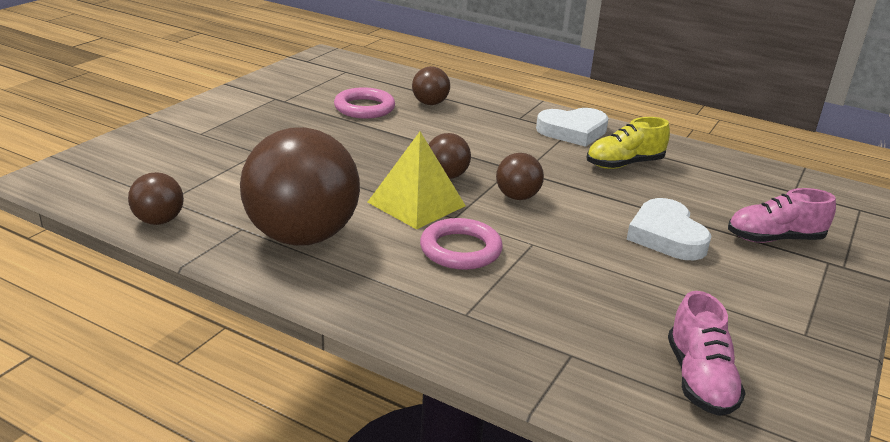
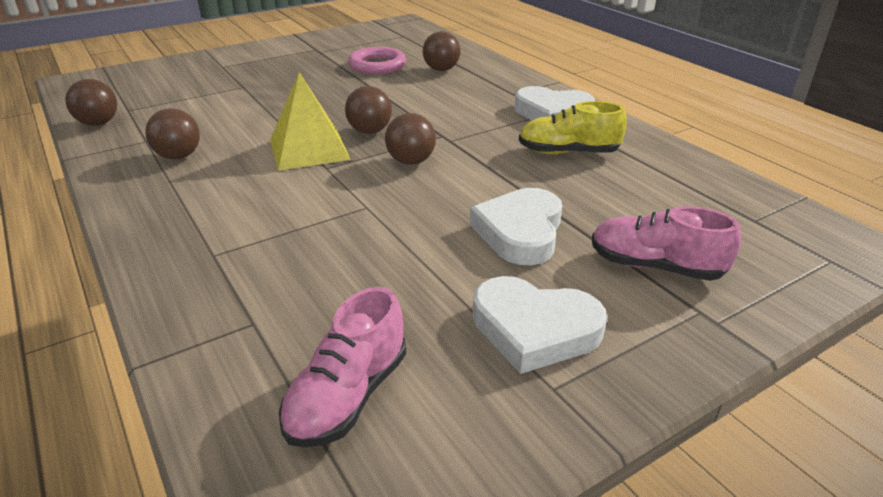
camera: 30 degrees right, 5 degrees up
brown ball [240,127,360,246] -> brown ball [145,108,200,159], size x0.46
pink ring [420,218,503,270] -> none
none -> white heart [473,276,607,374]

